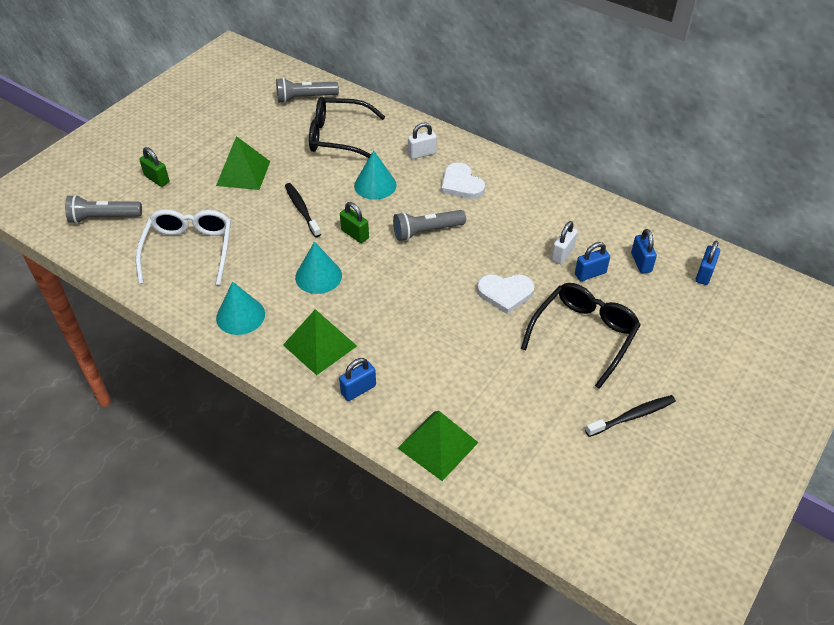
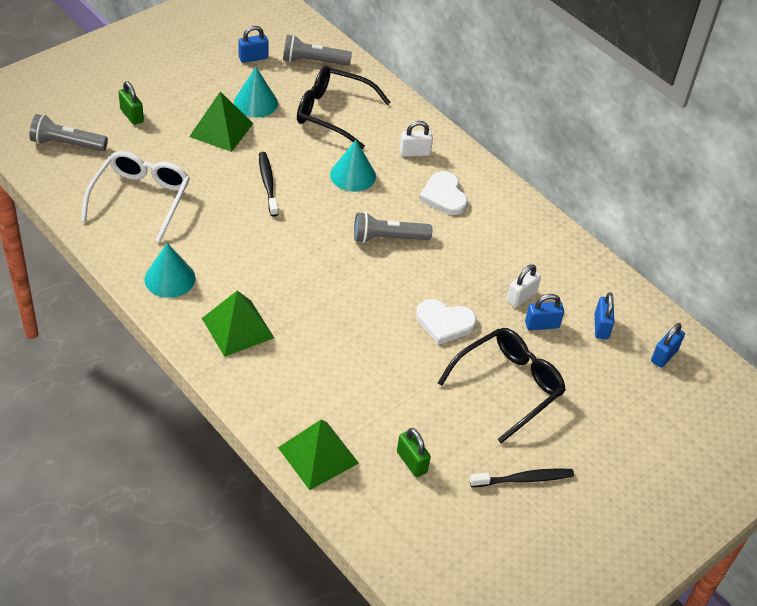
camera: 10 degrees right, 0 degrees up
turquoise cone [295,242,342,294] -> turquoise cone moved to [234,67,278,118]
blue padlock [339,358,376,401] -> blue padlock moved to [238,26,269,63]
green padlock [340,202,369,243] -> green padlock moved to [397,428,431,477]

